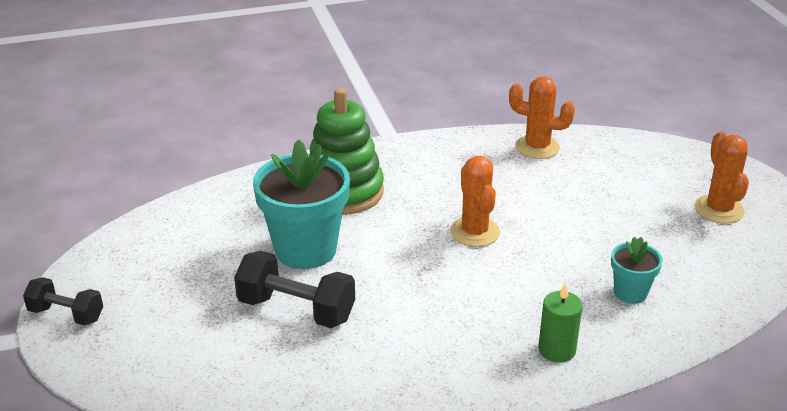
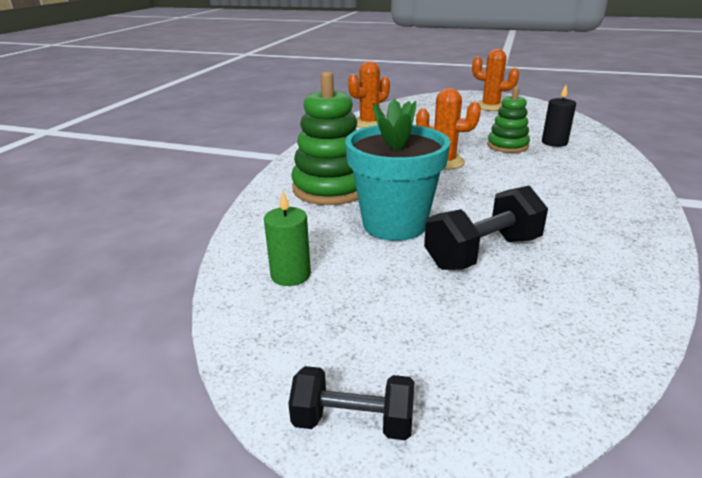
camera: 55 degrees left, 5 degrees down
black dumbbell [23,277,103,326] -> black dumbbell turned 45 degrees clockwise [288,366,414,440]
green candle [538,283,583,363] -> green candle moved to [264,190,311,286]
turquoise flower pot [611,237,663,304] -> black candle [542,85,576,147]
none -> green stacking toy [487,87,530,153]

